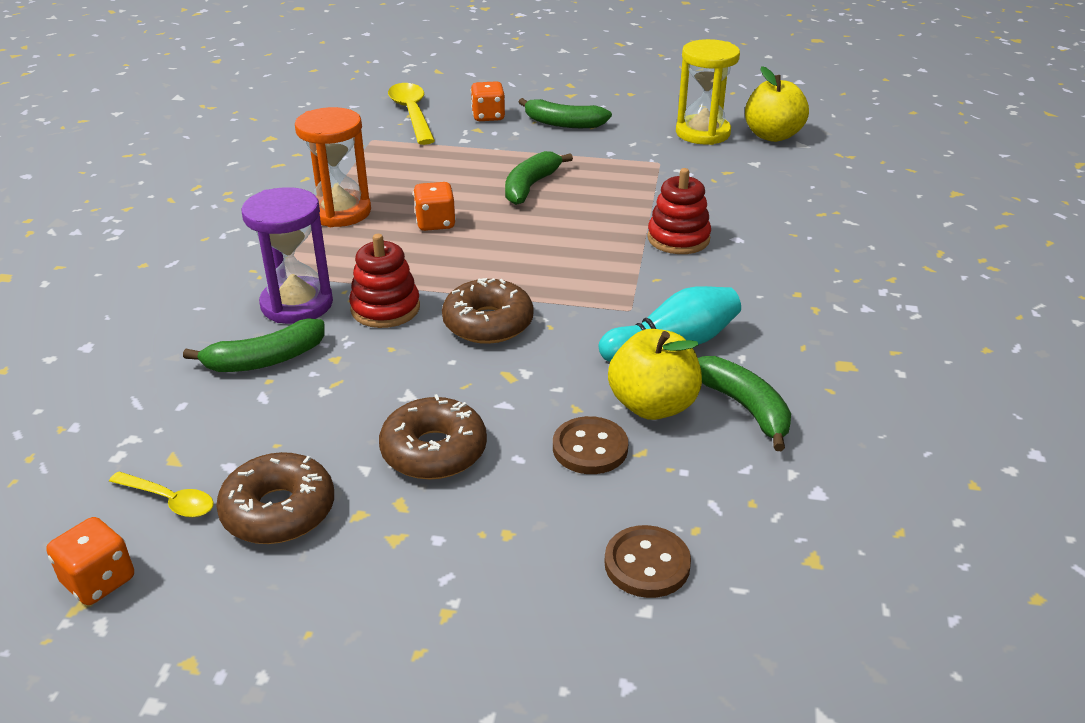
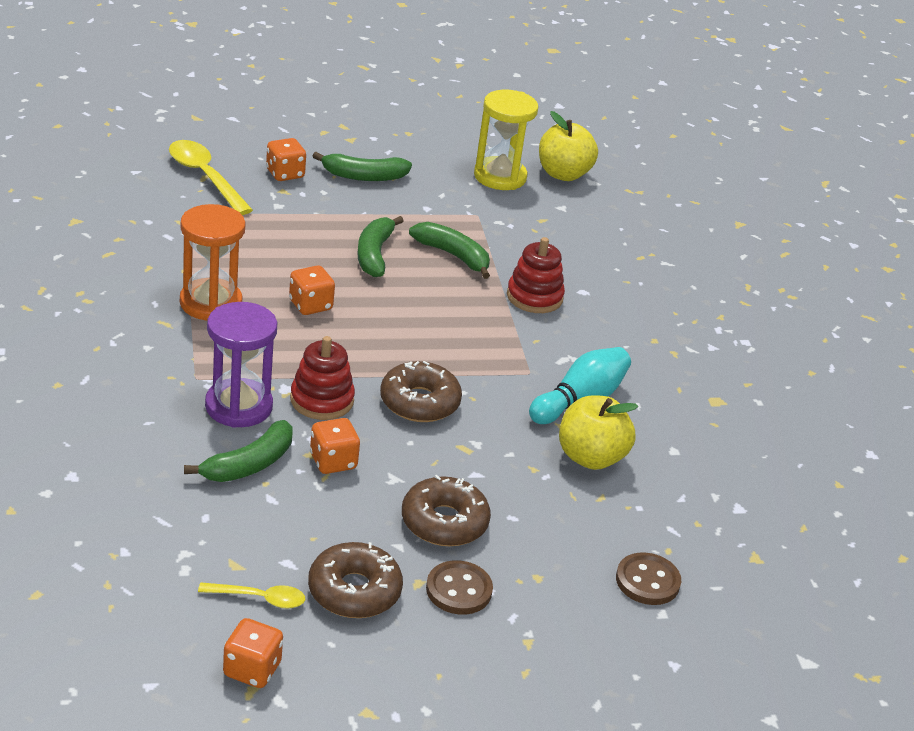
camera: 25 degrees left, 0 degrees up
brown button [553,416,628,474] -> brown button moved to [426,560,493,615]
green banana [698,356,791,451] -> green banana moved to [409,222,490,279]
none -> orange dice [310,418,360,474]

